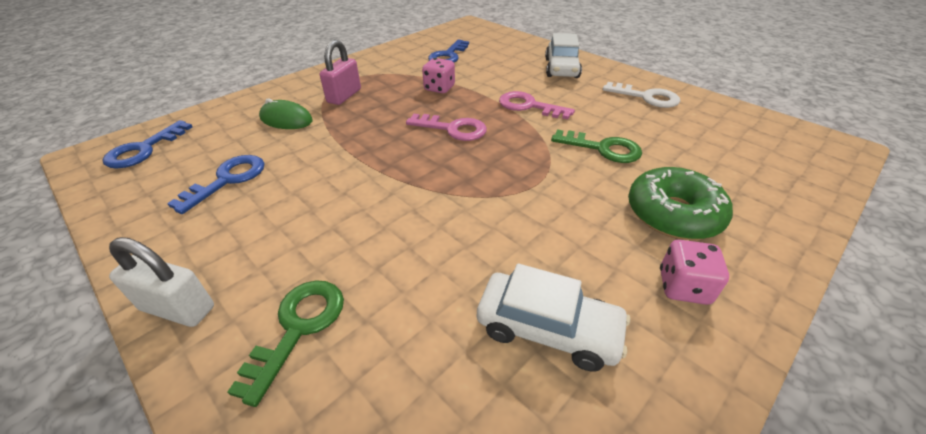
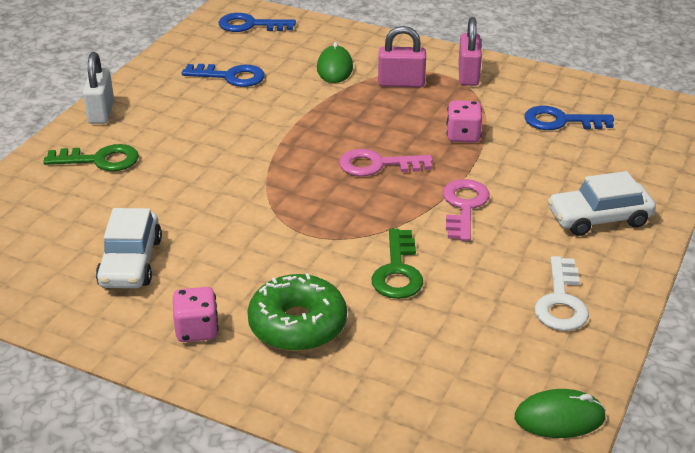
camera: 70 degrees right, 5 degrees down
pink key [406,114,487,141] -> pink key turned 90 degrees clockwise [339,149,433,176]
none -> pink padlock [458,17,482,86]
none -> green mouse [515,389,606,438]

